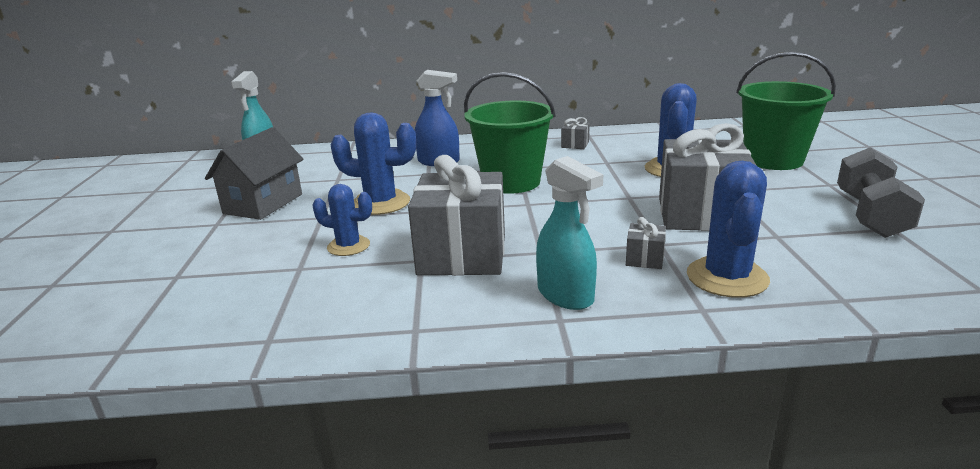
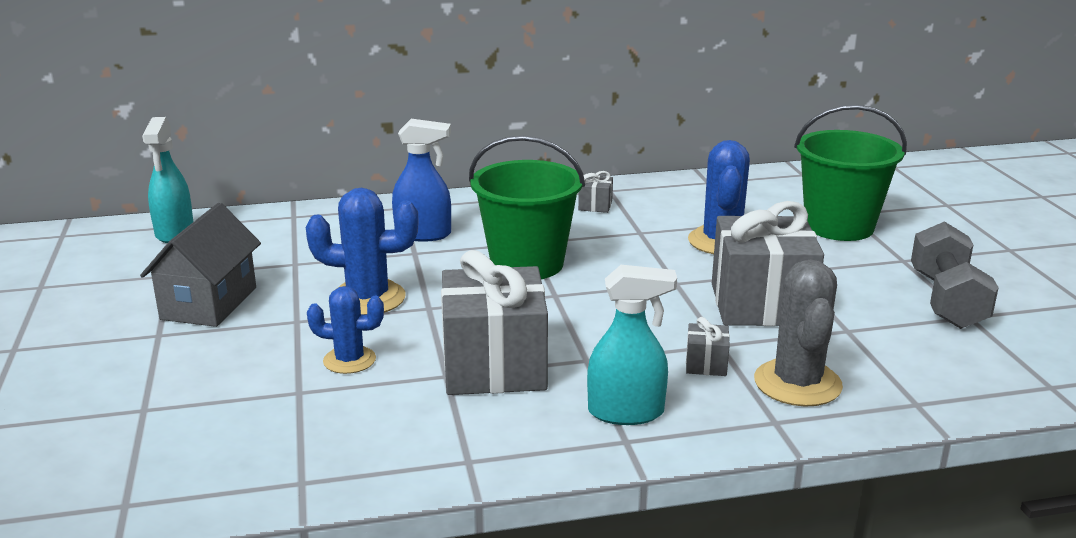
camera: 10 degrees left, 0 degrees up
turquoise spray bottle [536,156,603,310] -> turquoise spray bottle turned 45 degrees counterclockwise [587,265,677,425]
blue cactus [687,161,770,298] -> grey cactus [754,259,843,407]

